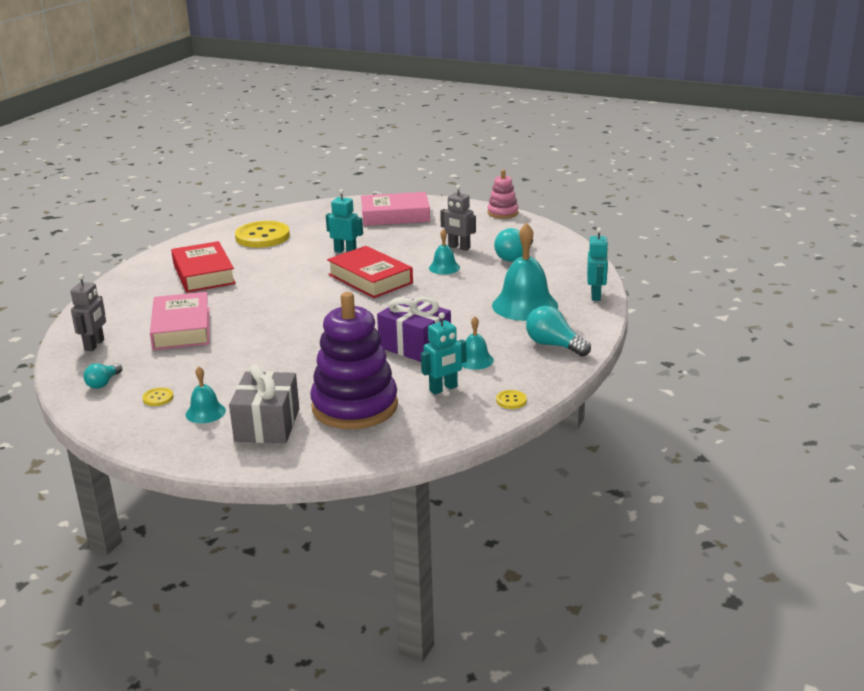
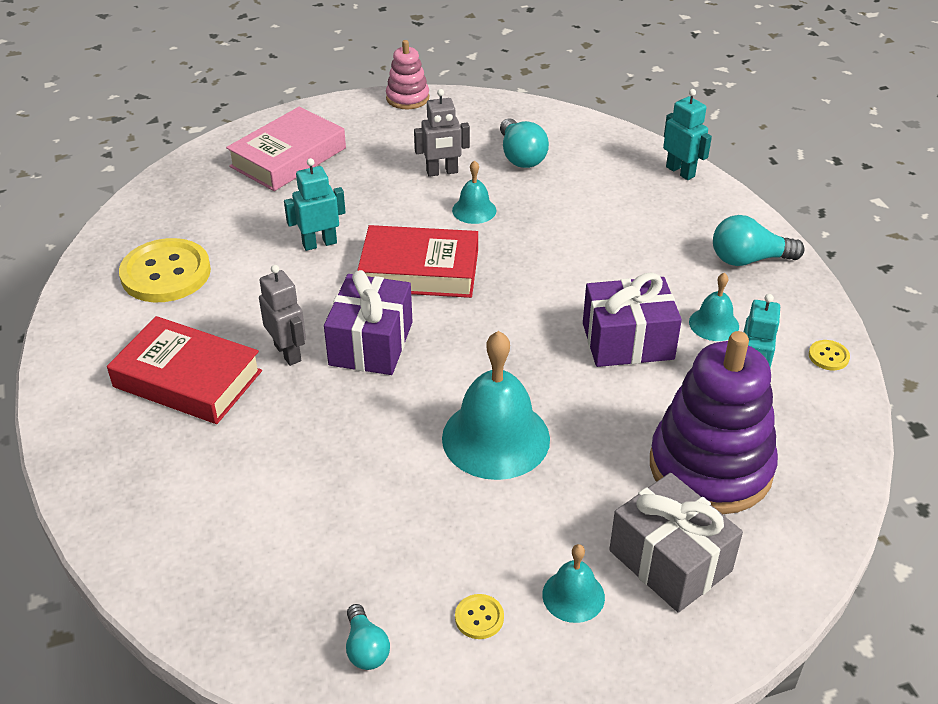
camera: 45 degrees left, 15 degrees up
grey robot [71,274,106,351] -> grey robot moved to [259,265,306,366]
pink book [150,292,210,350] -> none
turquoise bell [492,223,558,321] -> turquoise bell moved to [442,331,550,480]
none -> purple gift [324,270,413,375]

